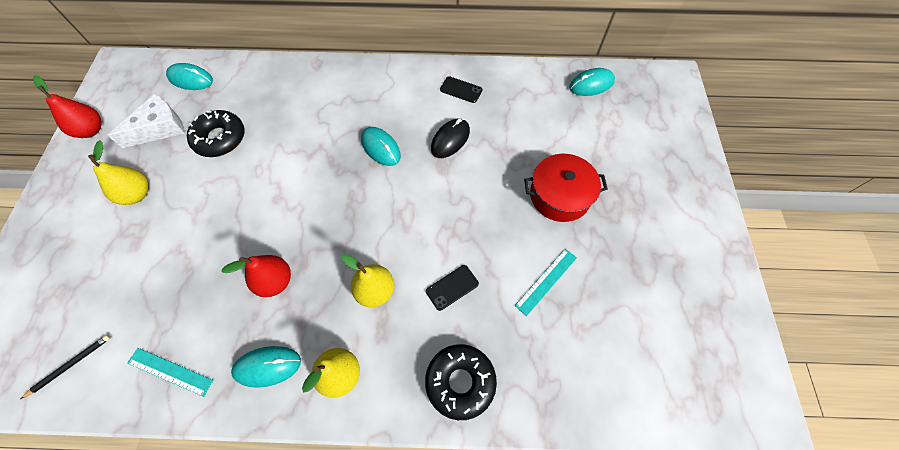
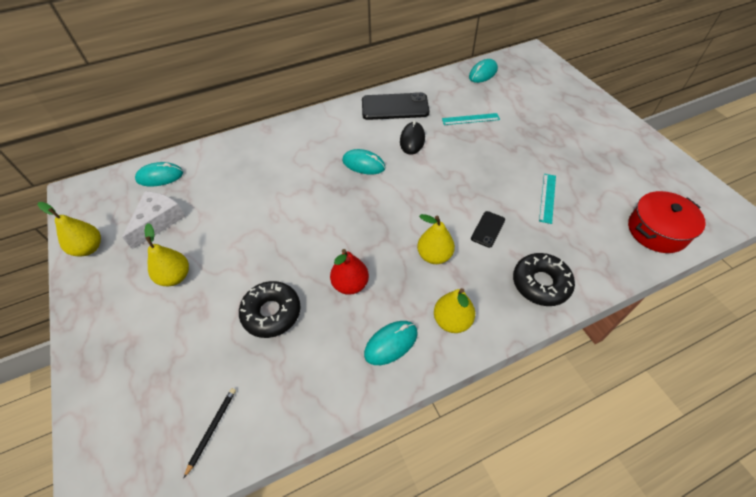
camera: 25 degrees left, 10 degrees down
red pear [33,75,101,138] -> yellow pear [38,202,101,257]
turquoise ruler [127,348,213,397] -> turquoise ruler moved to [442,113,500,125]
black donut [187,110,245,157] -> black donut moved to [239,281,301,338]
black phone [440,76,482,103] -> black phone [362,92,429,120], size x2.00
red pot [524,154,608,222] -> red pot moved to [628,191,706,253]

